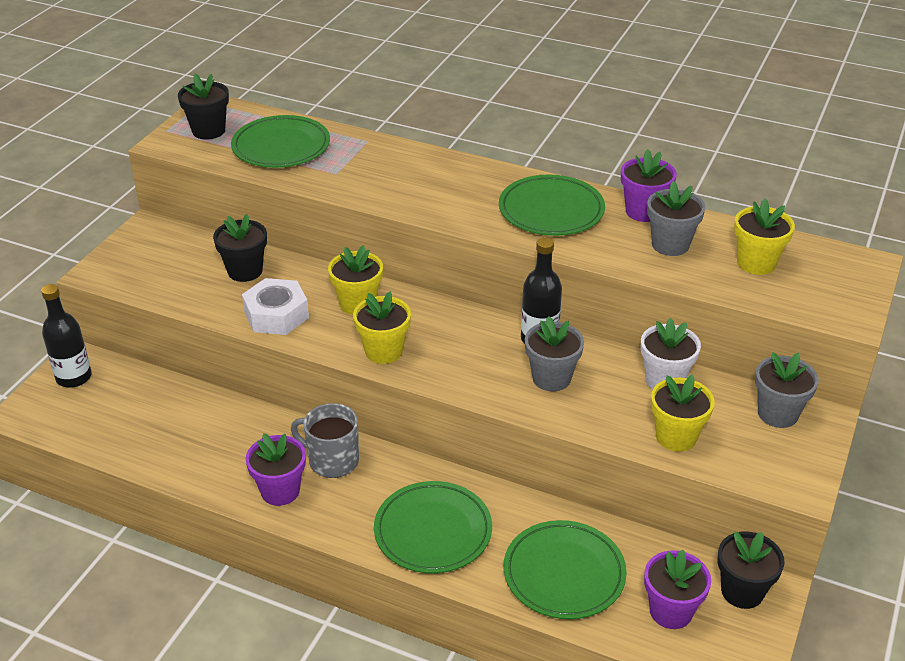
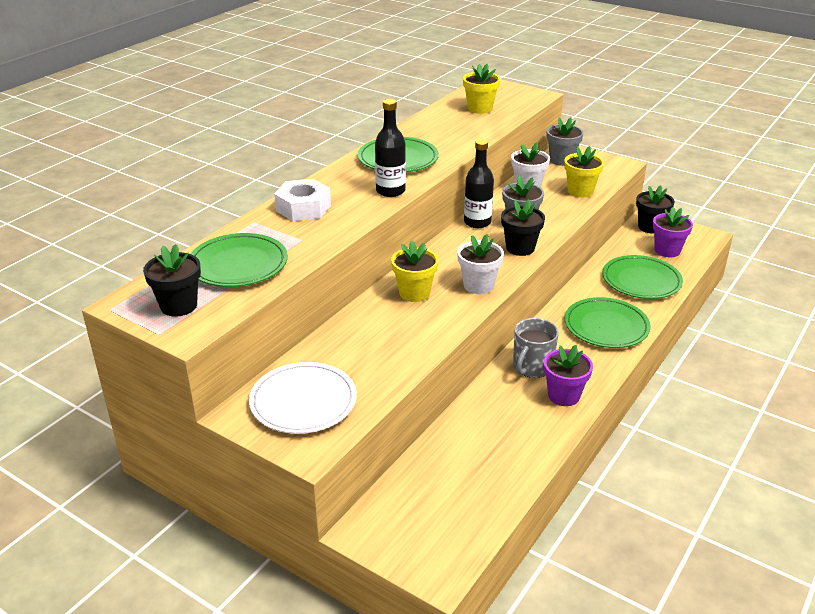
camera: 80 degrees left, 5 degrees down
black bottle [41,284,92,388] -> black bottle moved to [375,99,406,197]
black flower pot [213,214,267,282] -> black flower pot moved to [501,199,545,256]
white nut [242,278,309,335] -> white nut moved to [274,179,331,221]
yellow flower pot [353,291,411,364] -> white flower pot [457,234,504,294]
purple flower pot [621,149,677,222] -> none
grey flower pot [647,181,706,256] -> none
none -> white plate [249,362,357,434]

